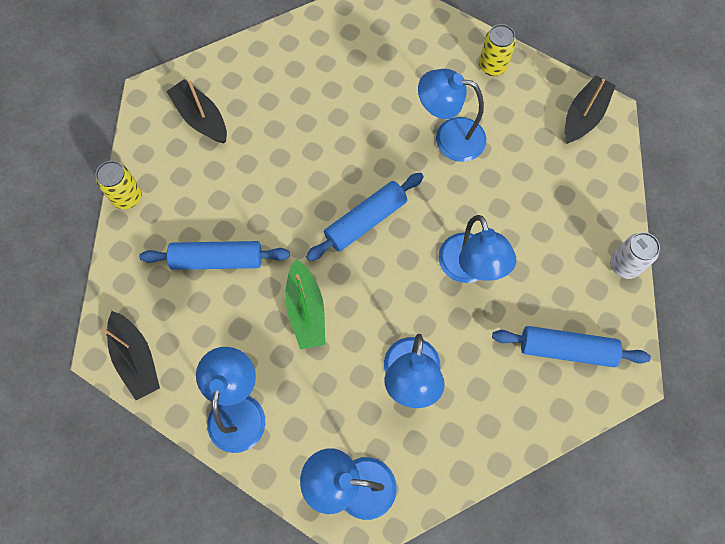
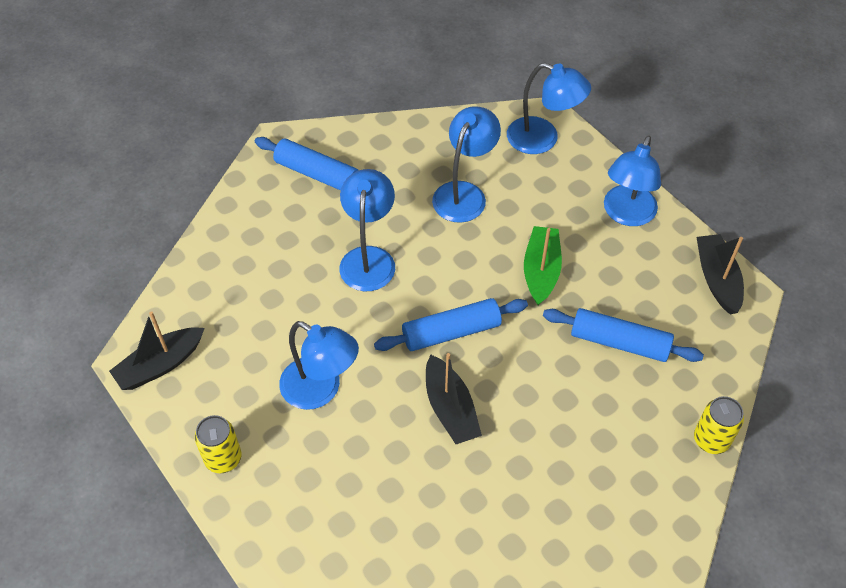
camera: 160 degrees left, 15 degrees down
black boat [166,79,227,143] -> black boat moved to [426,353,482,444]
white can [610,232,660,279] -> none

